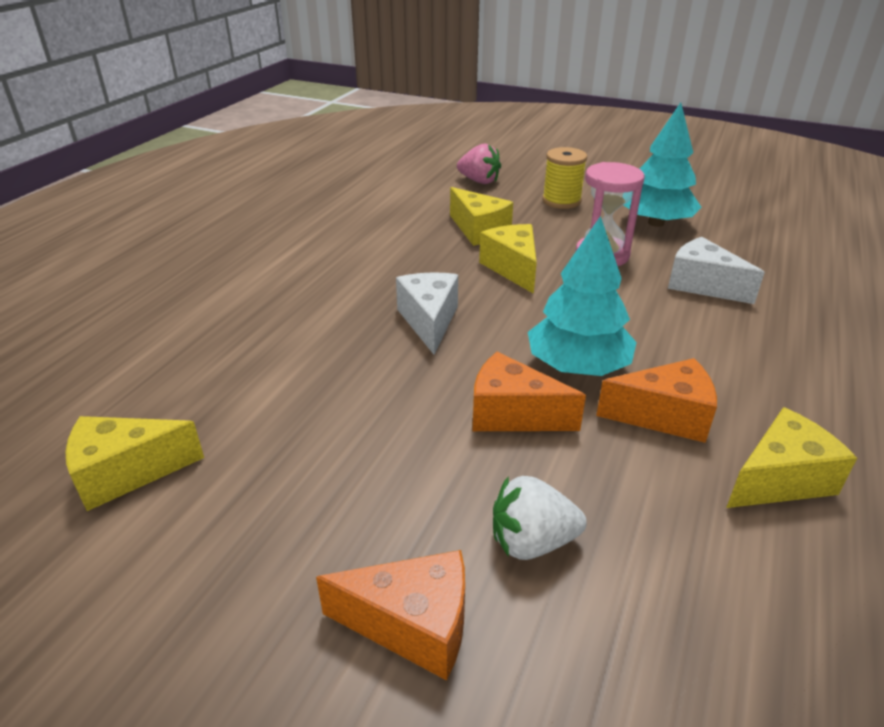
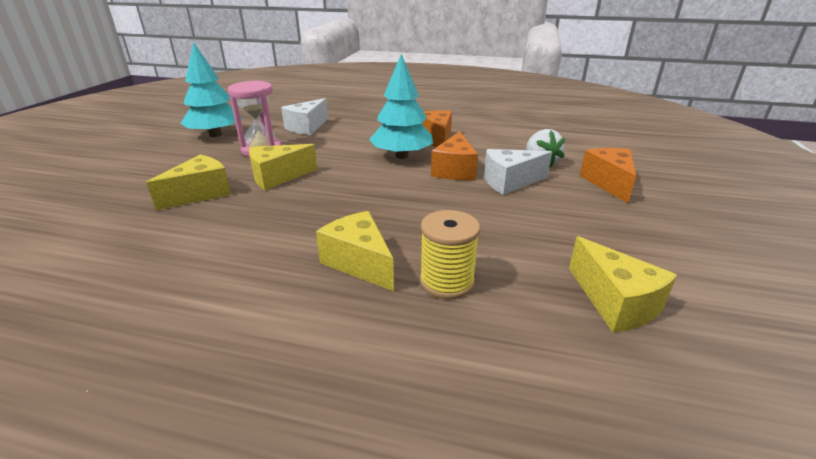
camera: 100 degrees left, 5 degrees down
white cheese [396,272,458,355] -> white cheese moved to [484,149,552,195]
pink strawberry [457,144,501,184] -> none
yellow spool [542,147,587,209] -> yellow spool moved to [420,210,480,299]
yellow cheese [726,407,857,508] -> yellow cheese moved to [316,211,394,291]

